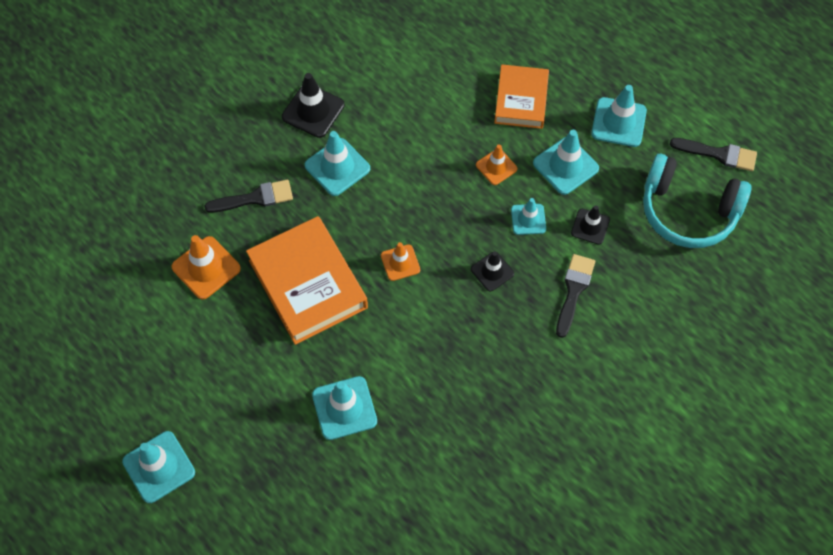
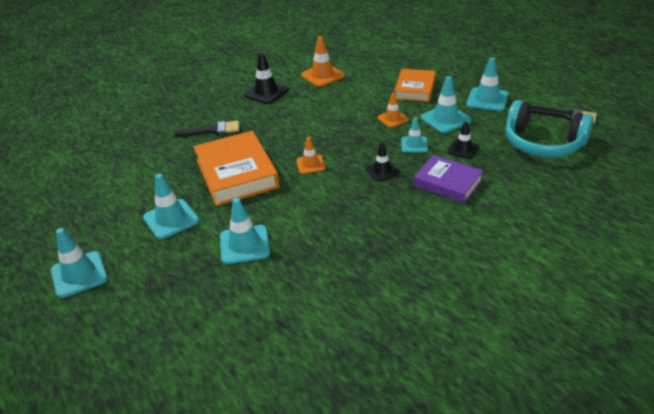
camera: 10 degrees right, 25 degrees down
orange traffic cone [172,235,241,300] -> orange traffic cone moved to [301,36,345,87]
turquoise traffic cone [305,131,370,196] -> turquoise traffic cone moved to [143,174,199,239]
black brush [556,254,595,338] -> purple book [414,155,484,204]

